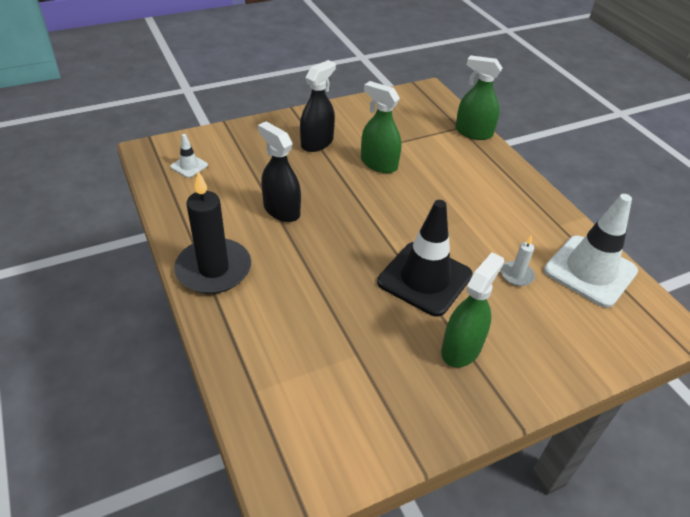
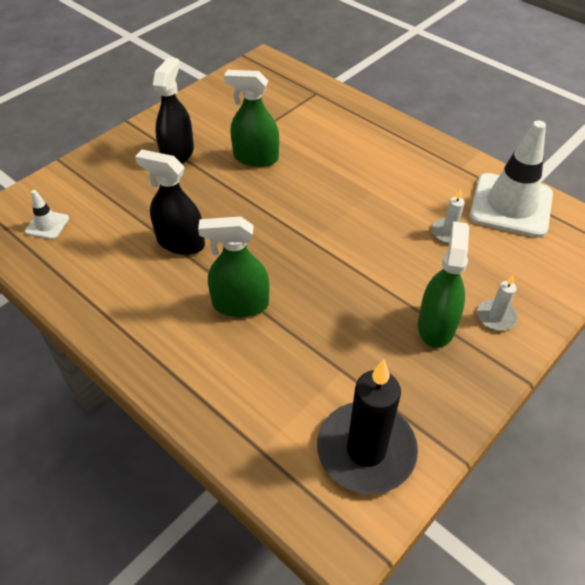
camera: 20 degrees left, 5 degrees up
black candle [174,171,251,294] -> black candle moved to [317,360,418,494]
black traffic cone [377,200,473,317] -> none
green spray bottle [455,55,502,140] -> green spray bottle moved to [198,216,269,317]
none -> white candle [477,275,518,331]

